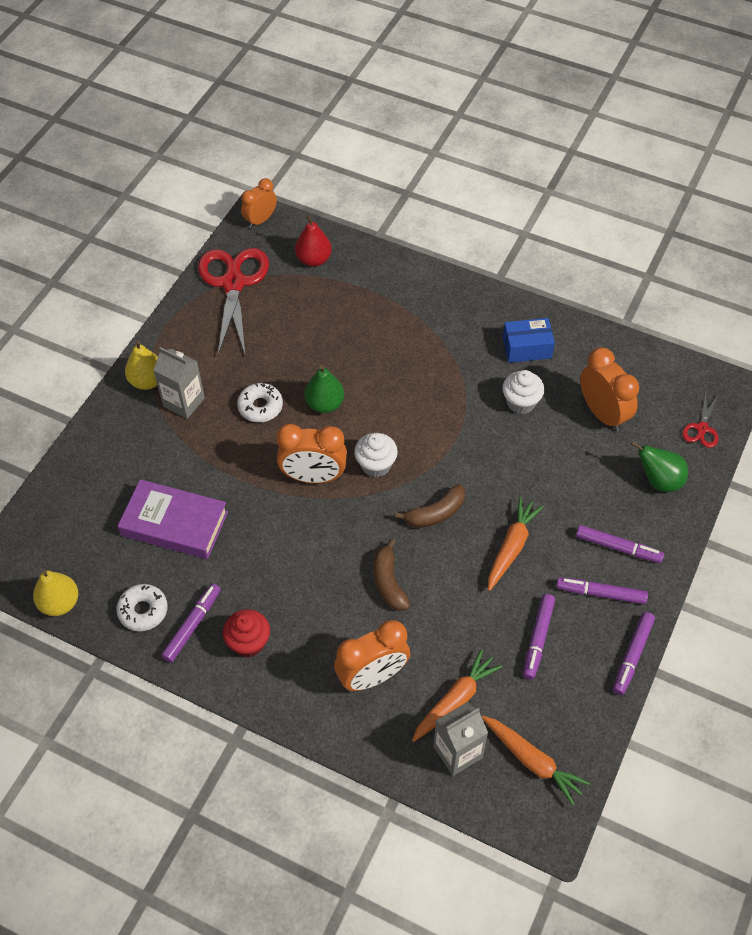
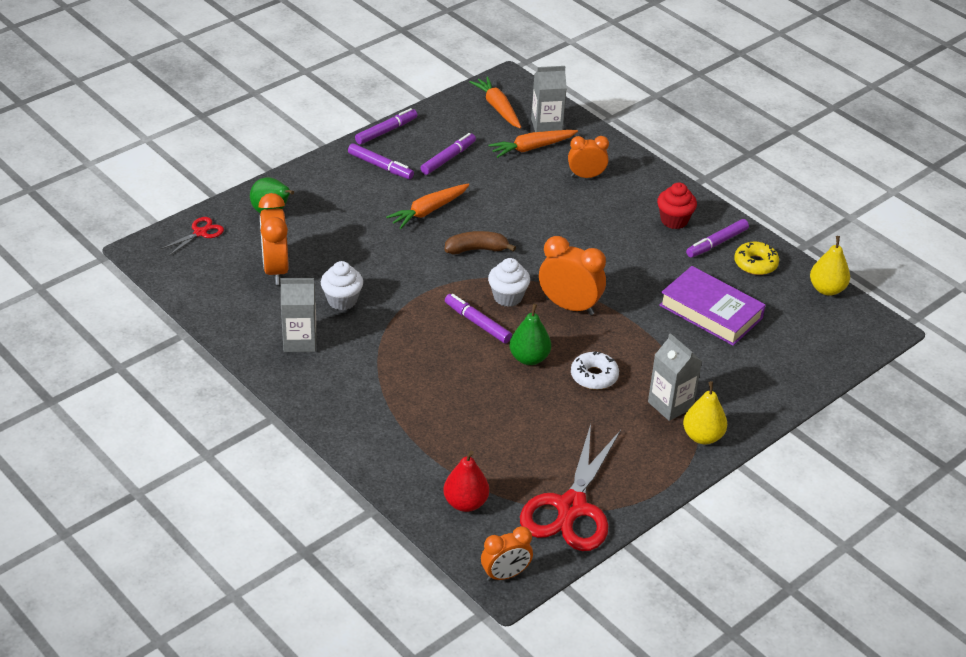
camera: 160 degrees left, 15 degrees down
white donut [116,584,168,631] -> yellow donut [734,242,779,275]
orange clock [334,620,410,691] -> orange clock [568,136,609,178], size x0.66
brown banana [373,539,410,611] -> none
blue box [503,318,555,363] -> grey carton [280,278,317,352]
purple marker [576,525,664,563] -> purple marker moved to [445,294,512,343]

